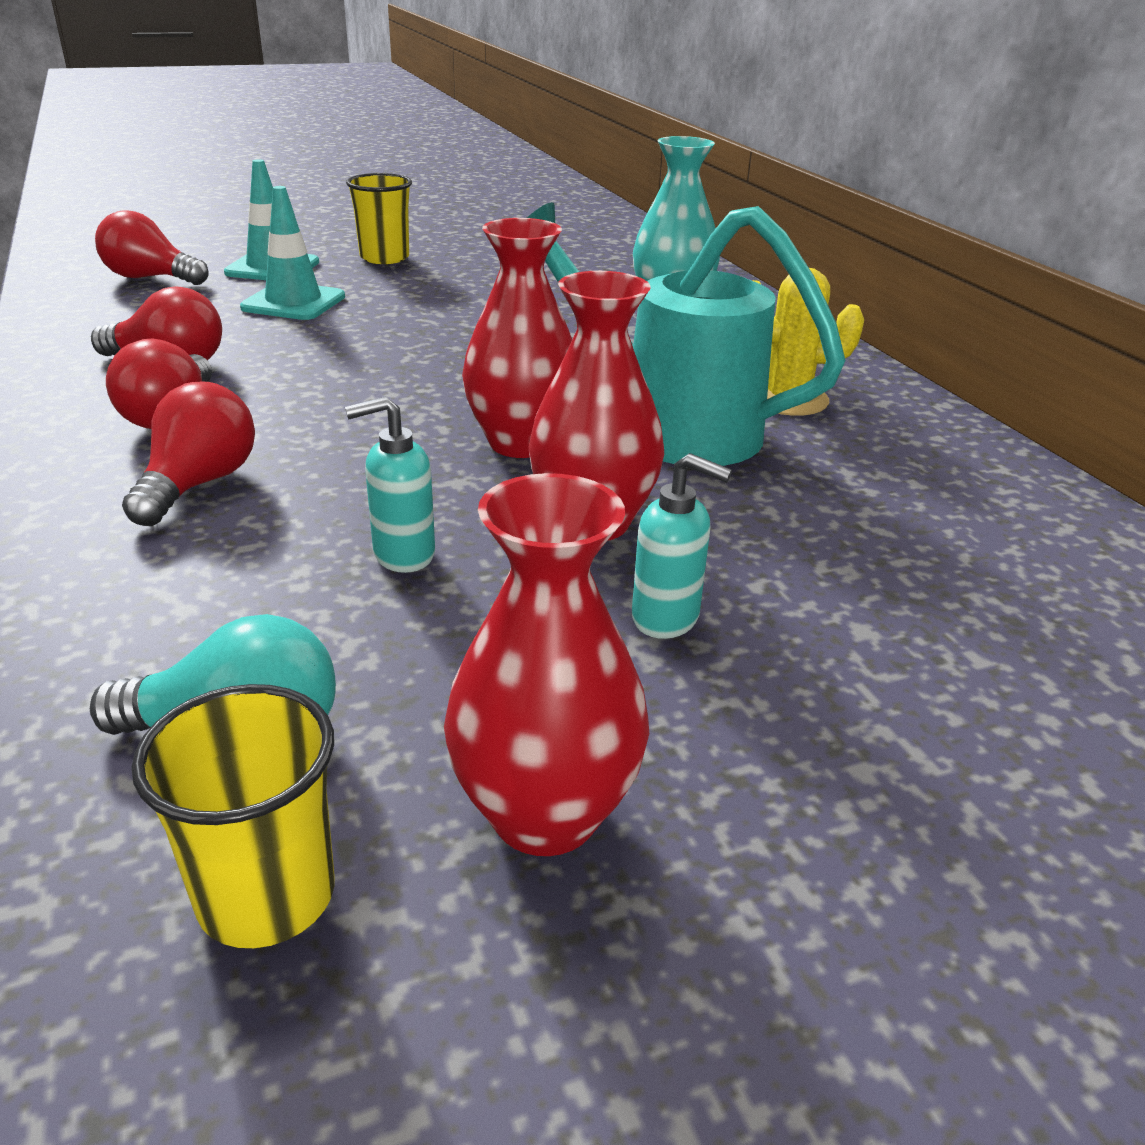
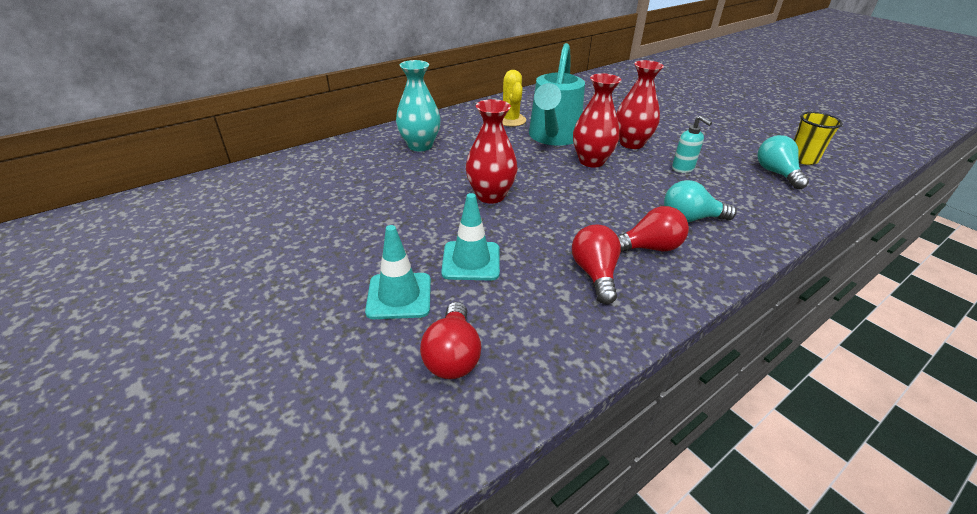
camera: 105 degrees left, 5 degrees up
red light bulb [122,382,255,526] -> turquoise light bulb [664,180,737,222]
yellow cup [346,173,412,264] -> none
red vase [444,473,649,856] -> red vase moved to [466,99,518,204]
turquoise soap dispenser [632,453,732,639] -> none

